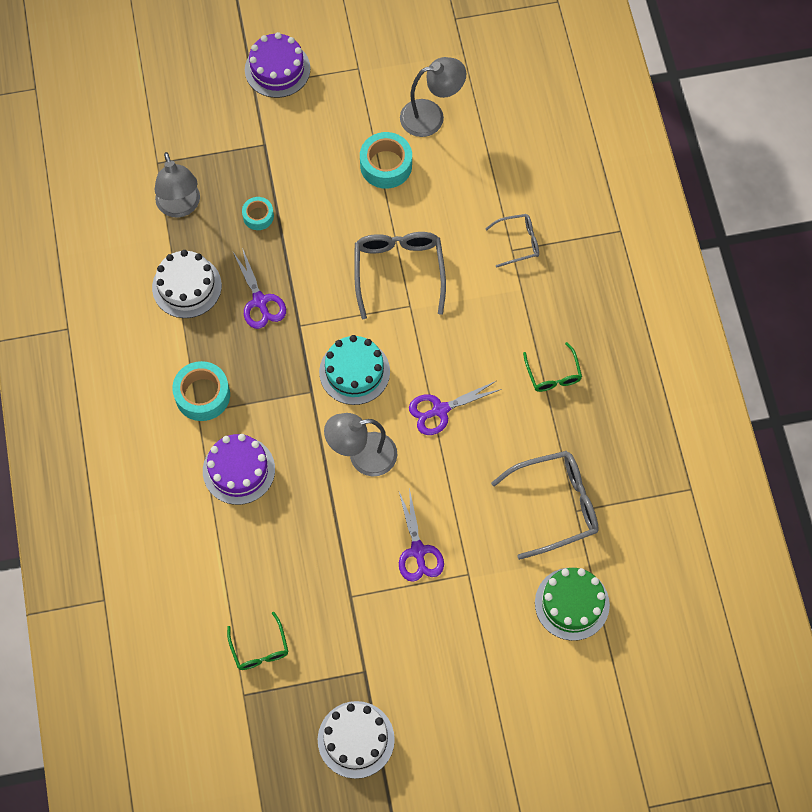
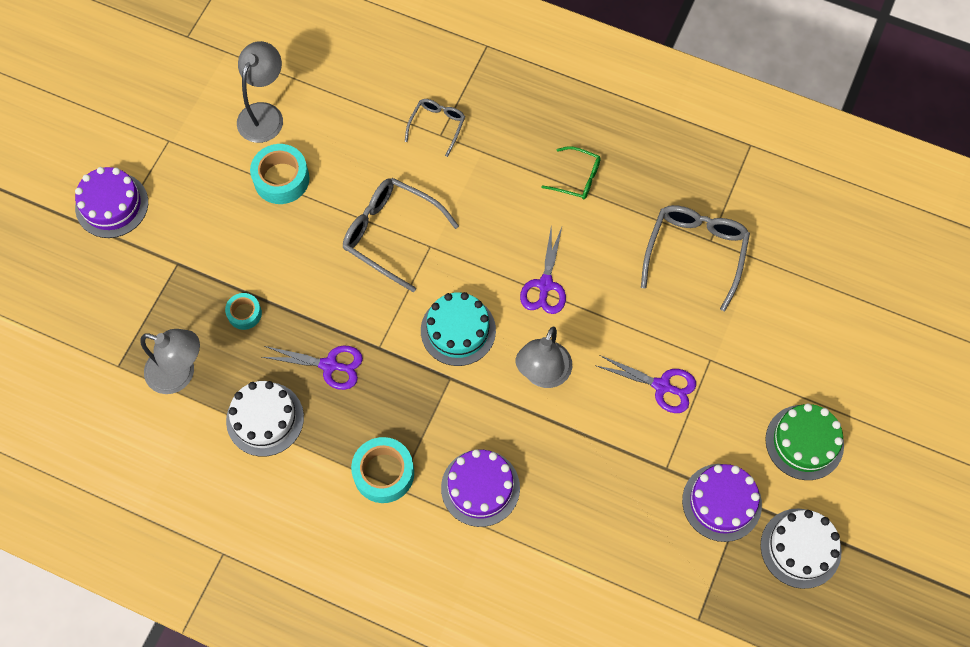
camera: 55 degrees left, 0 degrees up
green glasses [227,612,289,670] -> none
green cake [535,568,610,641] -> green cake moved to [765,404,844,480]
none -> purple cake [682,464,762,542]

